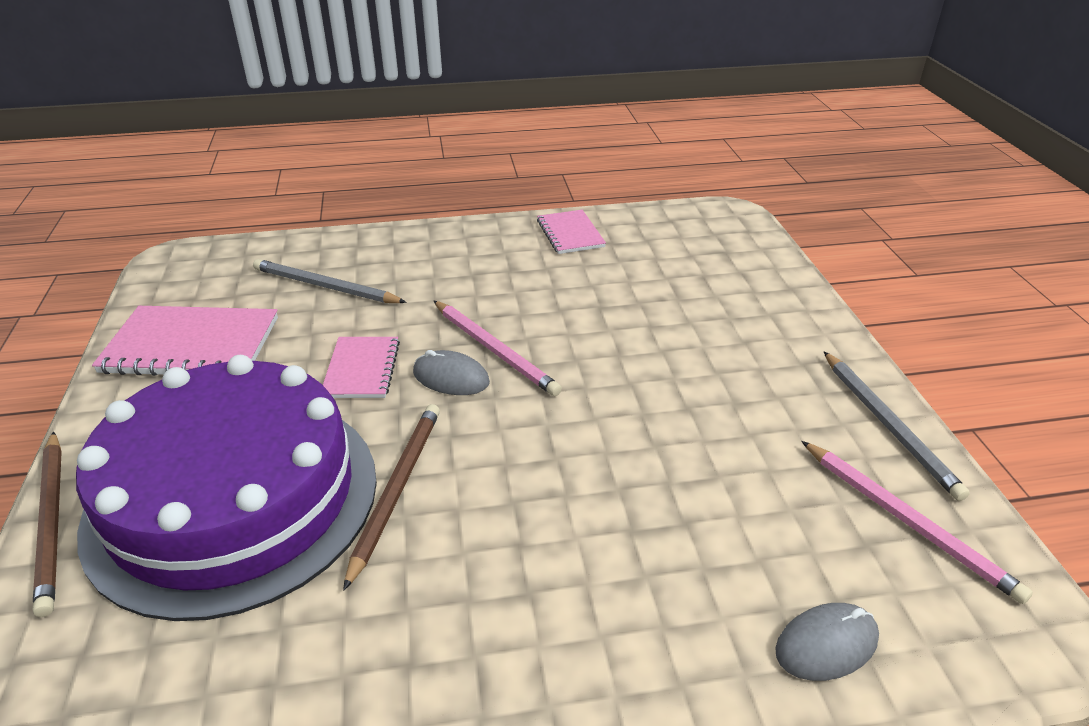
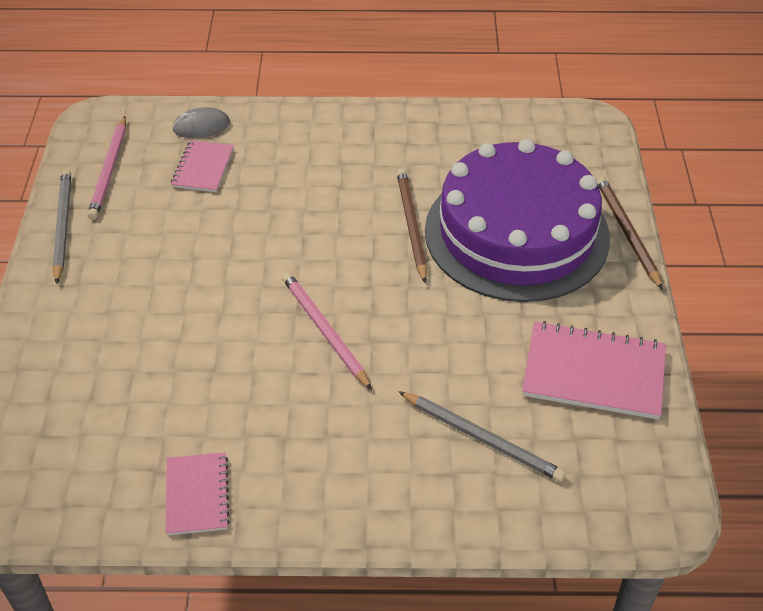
camera: 170 degrees left, 10 degrees up
pink notebook [323,337,400,398] -> pink notebook moved to [171,140,234,192]
brown pencil [343,404,440,591] -> brown pencil turned 150 degrees clockwise [397,169,427,283]
grey mouse [413,350,490,395] -> none
pink pencil [801,441,1033,604] -> pink pencil turned 150 degrees counterclockwise [87,116,126,220]

